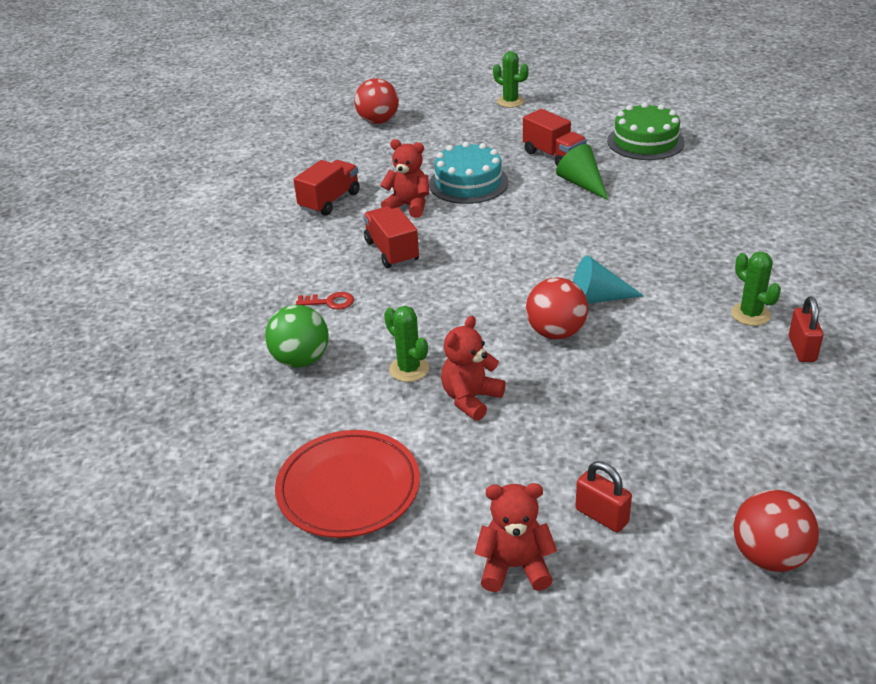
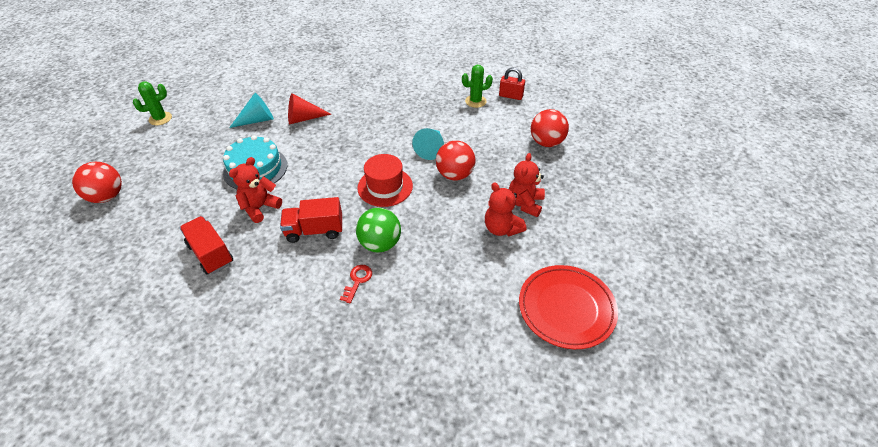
camera: 75 degrees left, 10 degrees up
green ball [265,305,329,367] -> green ball moved to [356,208,401,253]
green cactus [384,306,429,382] -> none
red teddy bear [474,483,557,592] -> red teddy bear moved to [509,153,545,217]
red truck [523,109,587,166] -> turquoise cone [229,93,274,128]
green cone [556,144,608,200] -> red cone [288,93,331,125]
red padlock [575,462,632,532] -> none
green cake [607,102,685,160] -> none
red ball [734,490,819,572] -> red ball moved to [531,109,569,147]
none -> red hat [357,154,413,207]

